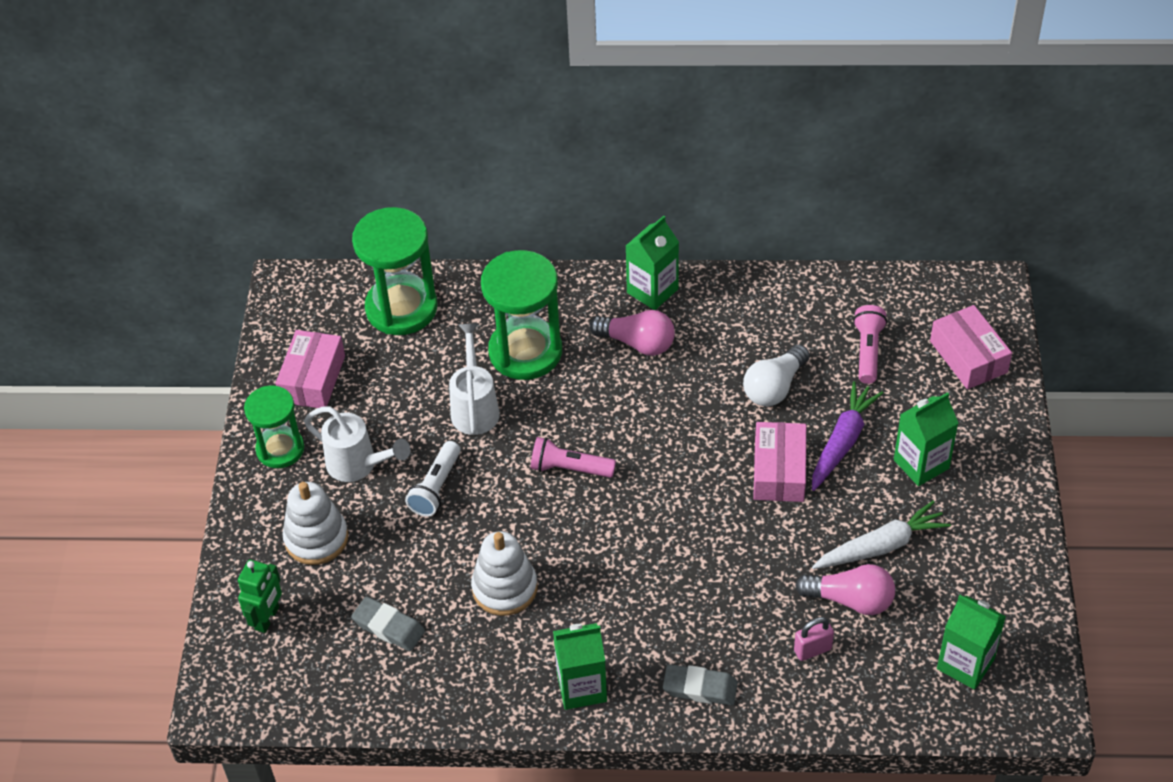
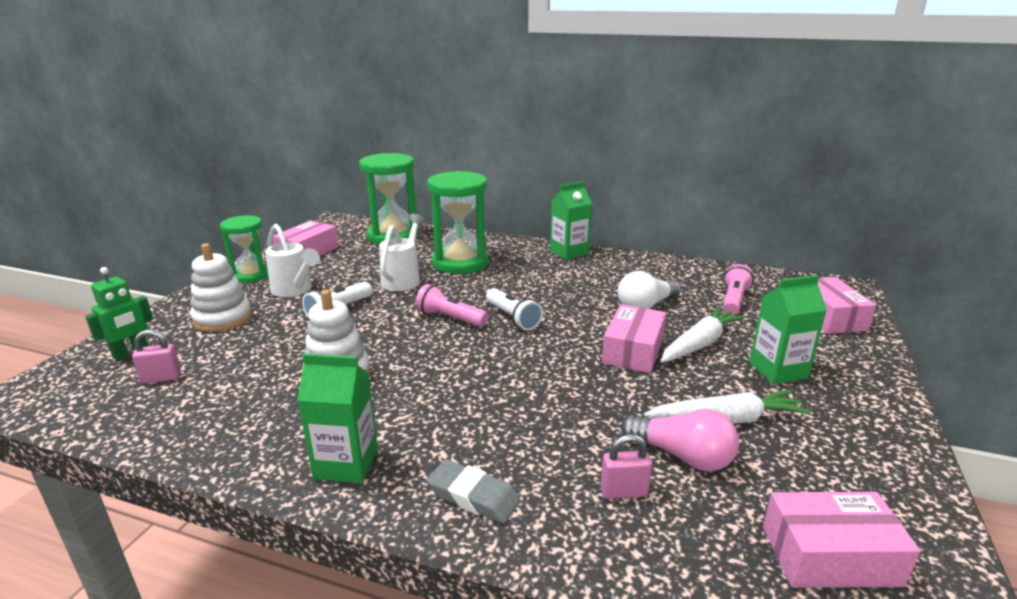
camera: 15 degrees right, 25 degrees down
grey eraser [351,596,425,651] -> none
pink light bulb [589,310,675,356] -> none
purple carrot [812,381,883,491] -> white carrot [661,307,745,363]
green carton [937,595,1006,690] -> pink box [763,492,921,588]
none -> pink padlock [132,330,181,384]
none -> white flashlight [486,288,543,331]

